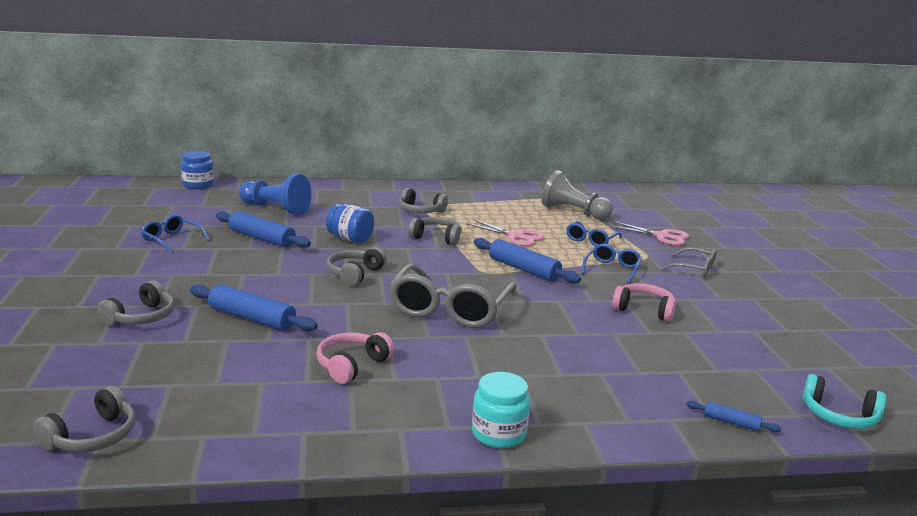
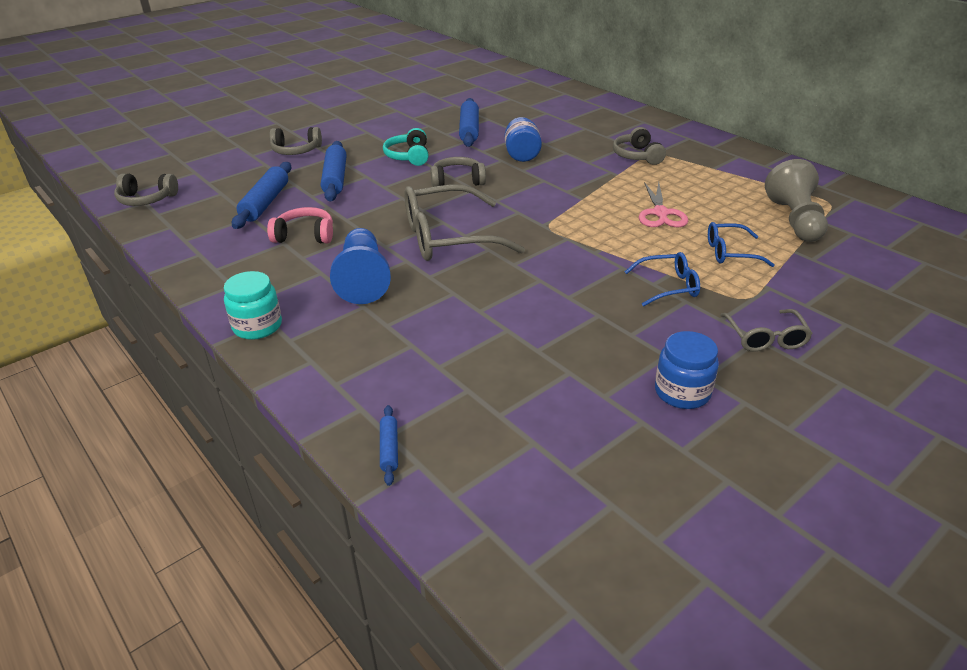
camera: 60 degrees right, 15 degrees up
blue glasses [141,214,210,254] -> none
blue jar [181,151,214,189] -> blue jar moved to [655,331,719,409]
blue pawn [239,174,312,215] -> blue pawn moved to [330,228,391,304]
grey headphones [408,217,462,245] -> none
blue rolling pin [474,238,581,283] -> blue rolling pin moved to [232,162,291,229]
pink scissors [608,221,689,246] -> none
pink headphones [612,283,676,321] -> none
turquoise headphones [802,374,886,429] -> turquoise headphones moved to [383,128,429,166]

